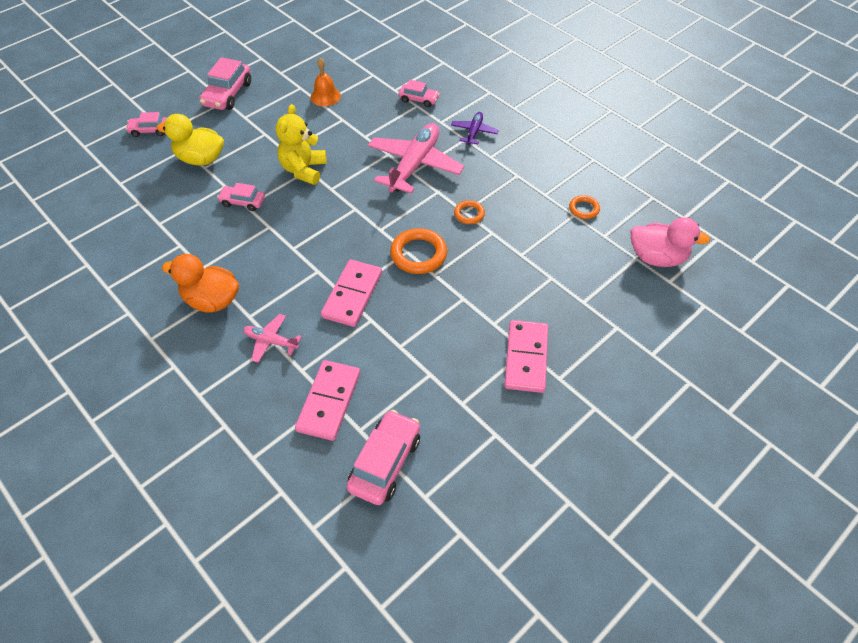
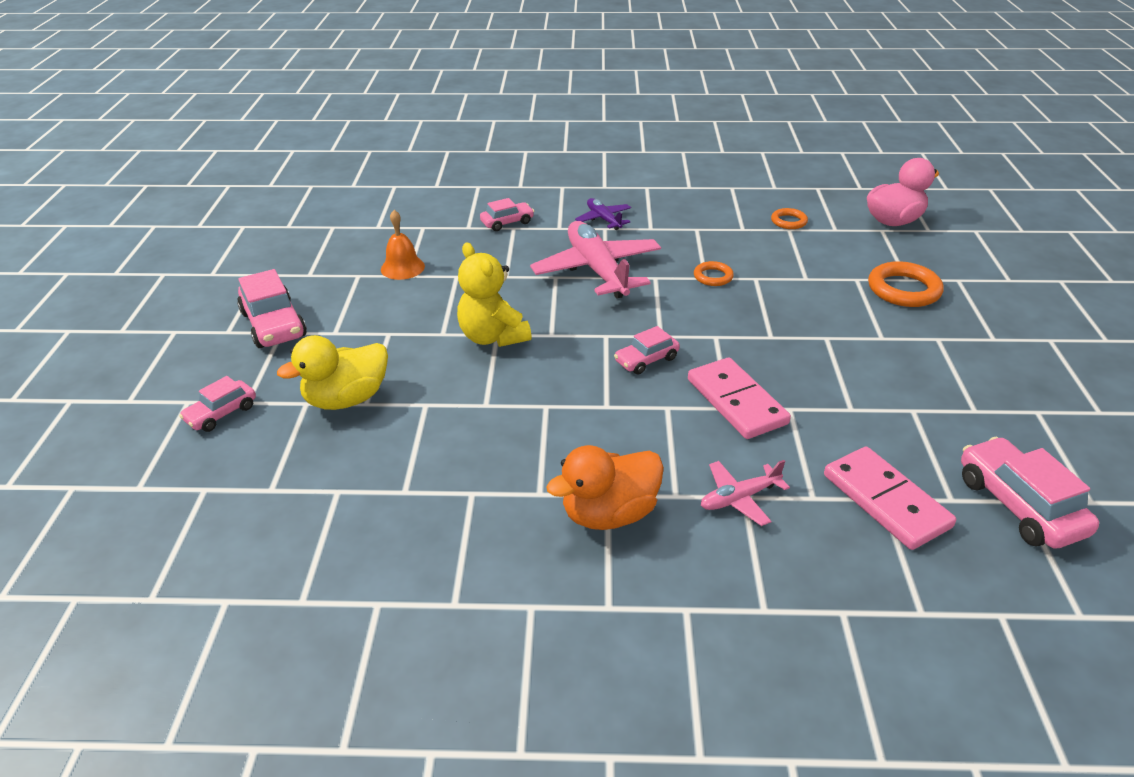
camera: 45 degrees left, 15 degrees down
pink car [217,183,265,211] -> pink car moved to [614,326,680,375]
orange ring [390,228,447,274] -> orange ring moved to [868,261,944,307]
pink domino [504,320,548,393] -> none

